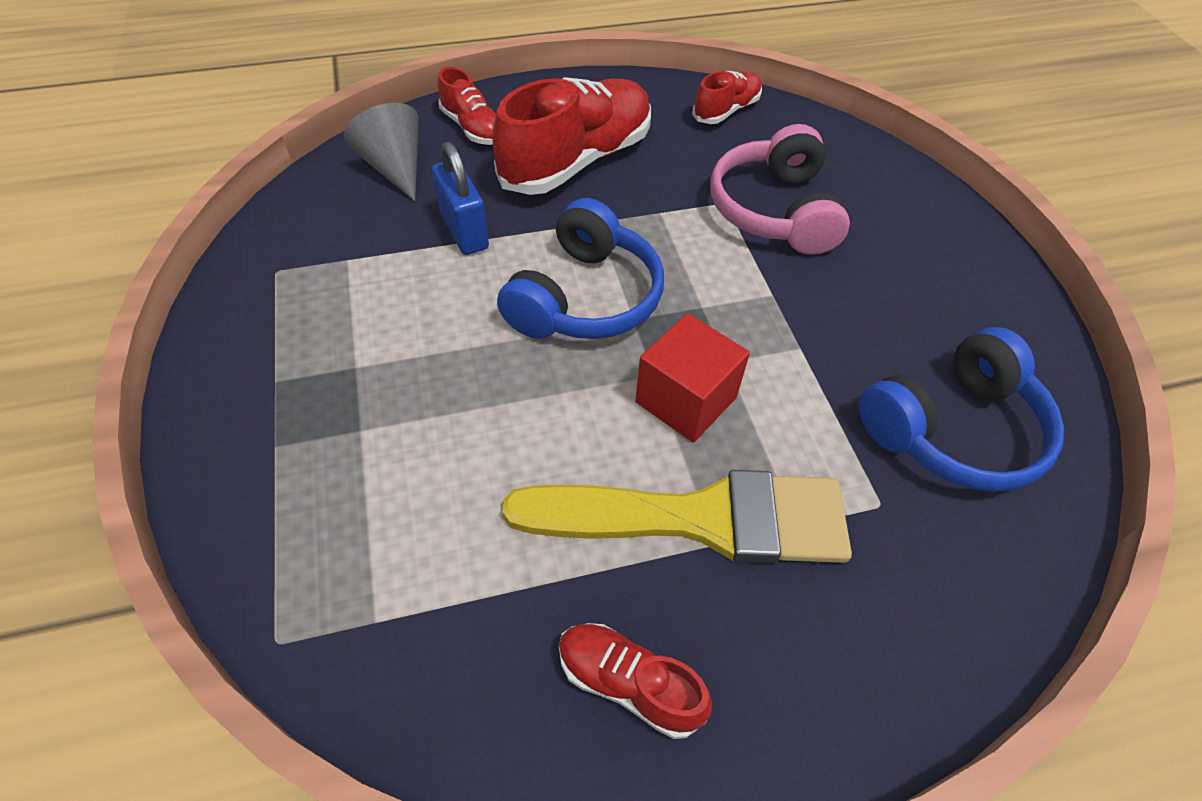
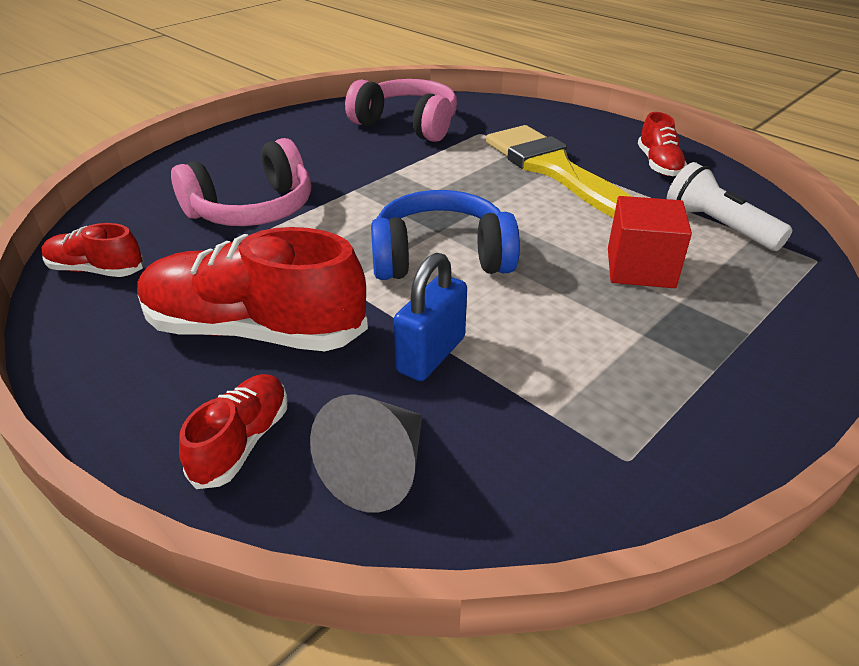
camera: 120 degrees left, 15 degrees down
red cube [635,313,750,443] -> red cube moved to [608,196,692,288]
blue headphones [859,327,1064,492] -> pink headphones [345,79,457,142]
none -> white flashlight [667,162,792,251]

